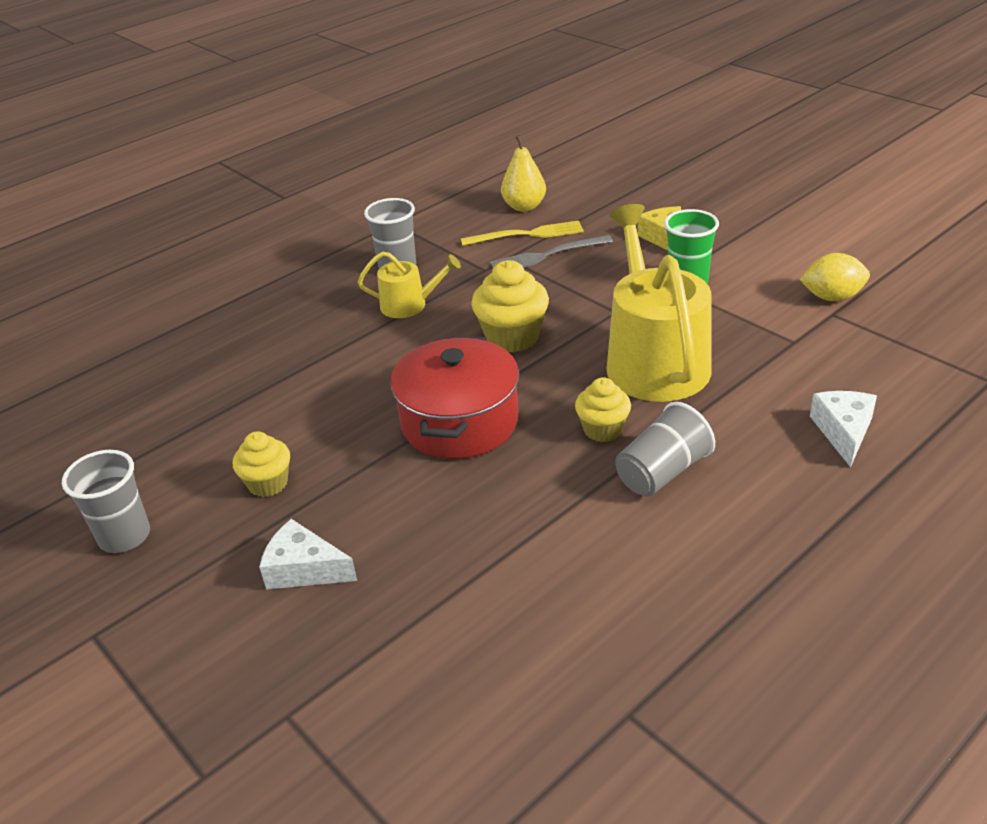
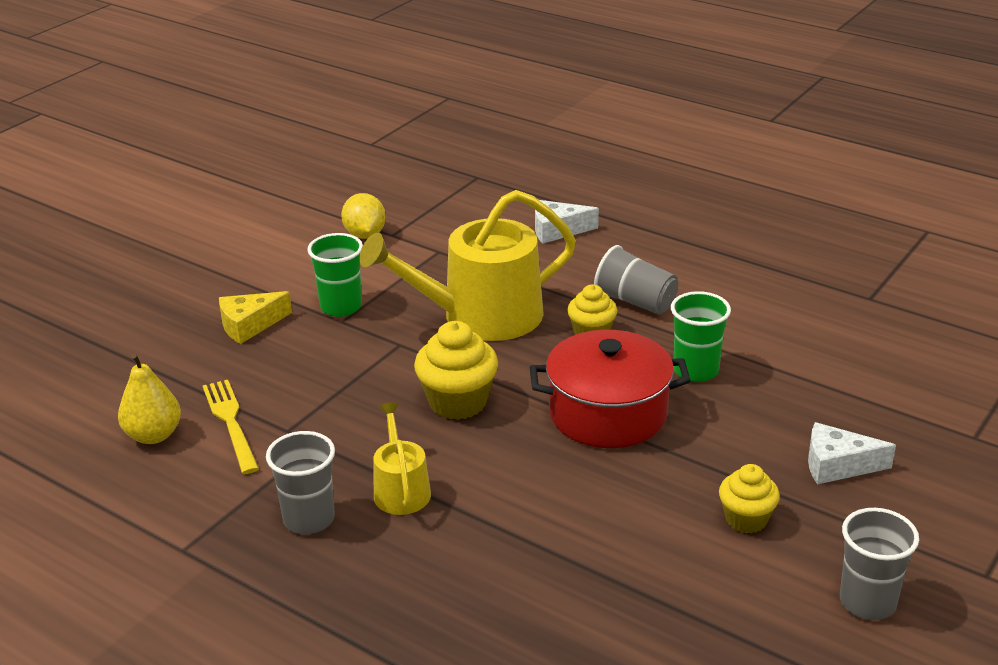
camera: 105 degrees left, 5 degrees down
white cheese [259,519,357,590] -> white cheese turned 90 degrees clockwise [808,422,896,484]
grey fork [490,235,613,268] -> none
none -> green cup [671,291,731,382]

